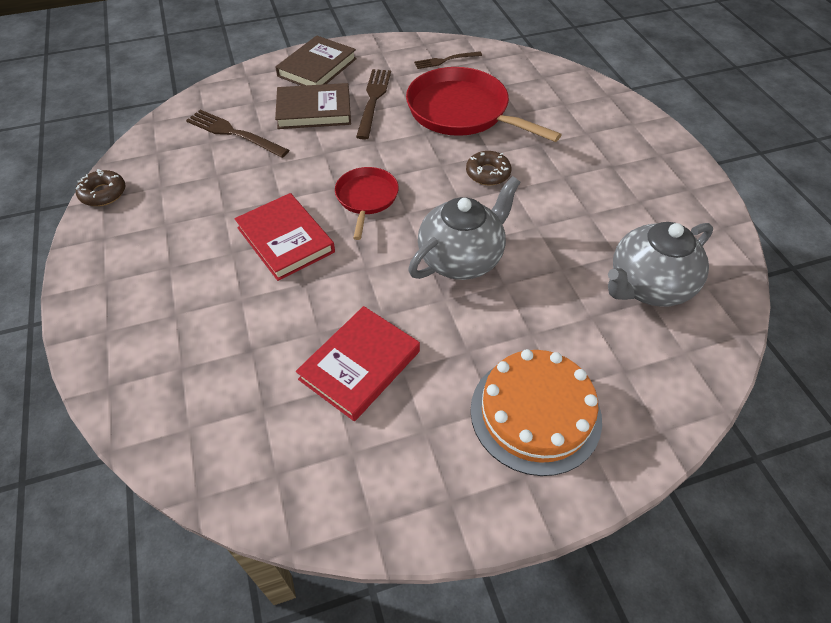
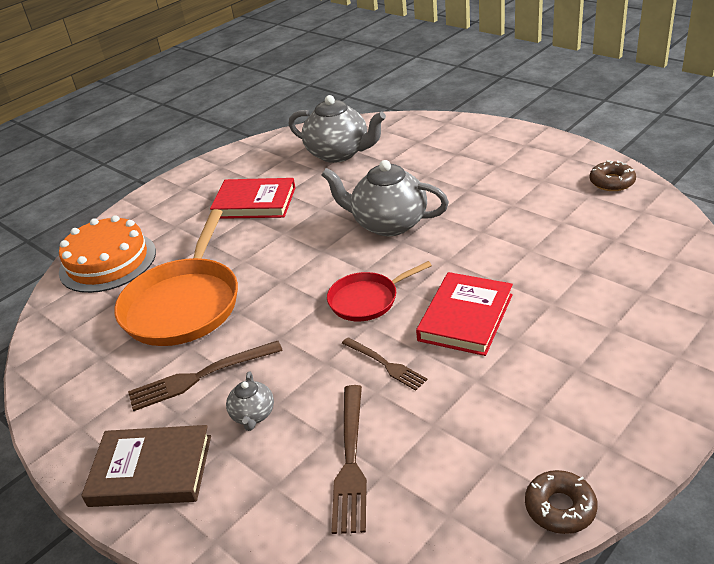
camera: 115 degrees left, 15 degrees down
brown book [275,83,351,129] -> grey teapot [226,372,274,431]
red book [296,306,420,421] -> red book moved to [210,178,296,219]
red pan [406,67,562,142] -> orange pan [114,209,238,346]
brown fork [414,51,482,69] -> brown fork moved to [342,337,427,391]
brown donut [466,151,511,185] -> brown donut moved to [590,160,636,191]
orange cake [470,349,602,476] -> orange cake moved to [59,215,156,293]

